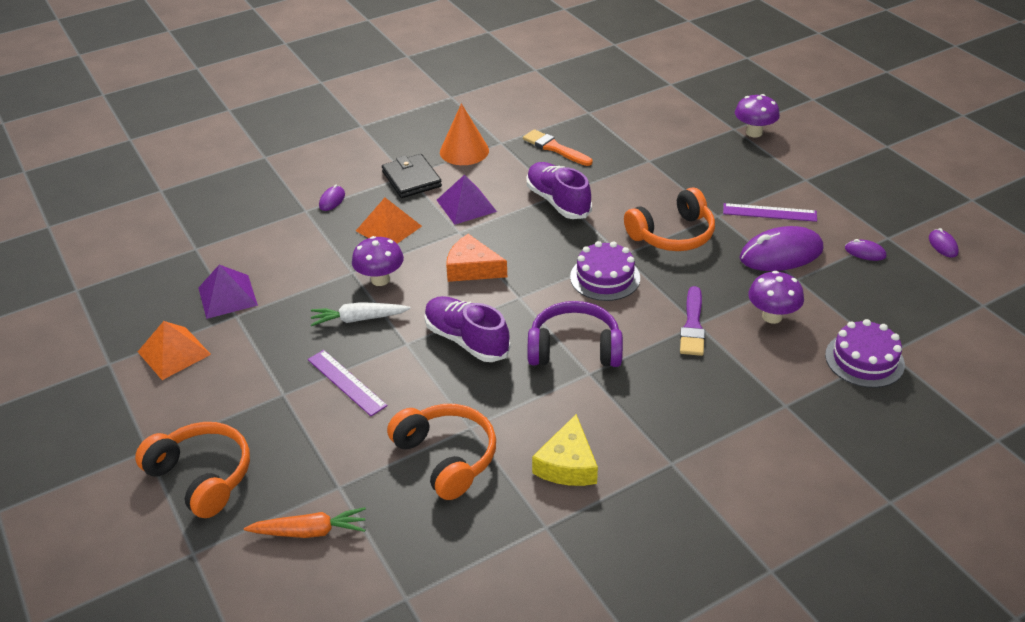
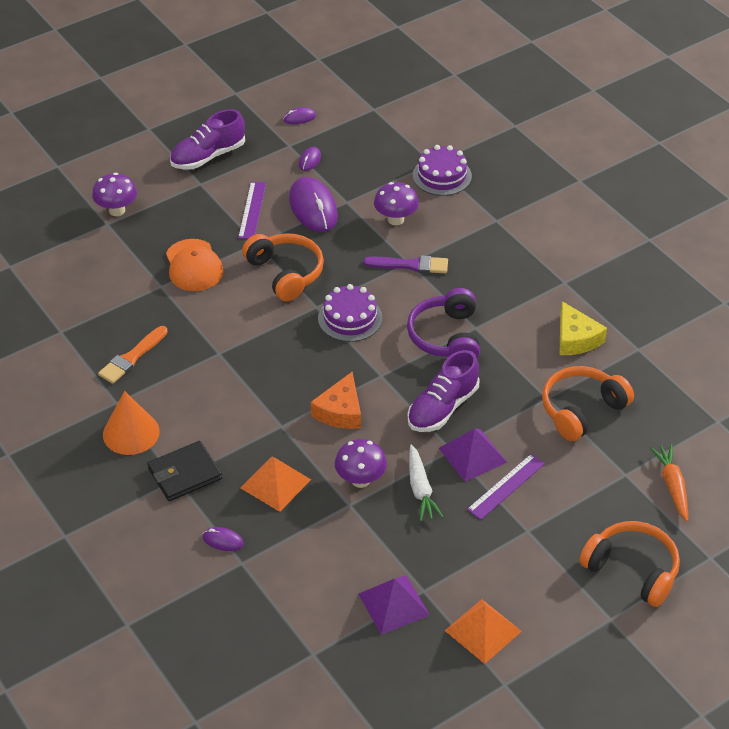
camera: 95 degrees left, 5 degrees up
orange headphones [135,422,250,518] -> orange headphones turned 90 degrees clockwise [579,521,680,607]
purple pyramid [437,175,497,225] -> purple pyramid moved to [439,429,507,482]
purple shoe [527,162,592,219] -> purple shoe moved to [170,109,245,170]
yellow cheese [532,414,598,486] -> yellow cheese turned 60 degrees clockwise [559,301,607,355]
none -> orange cap [166,239,224,291]

